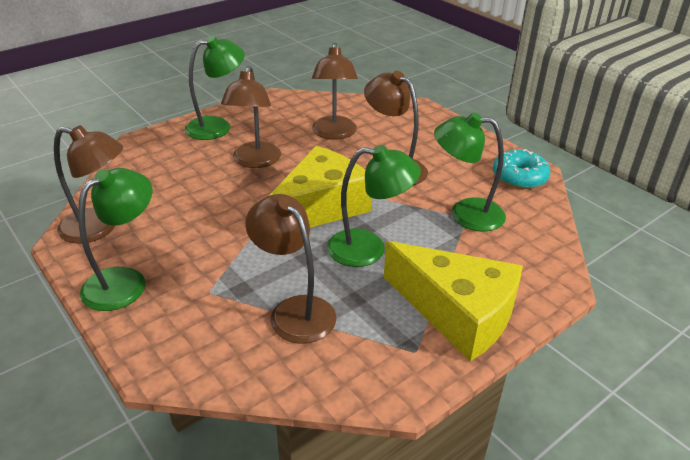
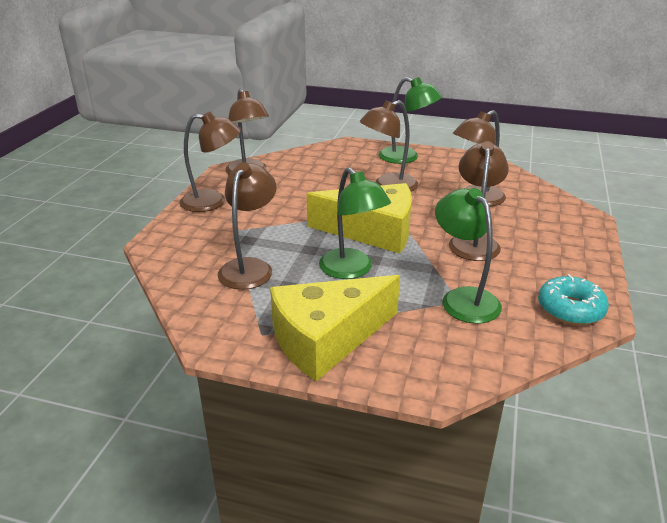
camera: 55 degrees right, 5 degrees down
green lamp [78,168,152,311] -> brown lamp [179,112,241,212]
yellow cheese [384,241,523,362] -> yellow cheese turned 60 degrees clockwise [270,275,400,381]

